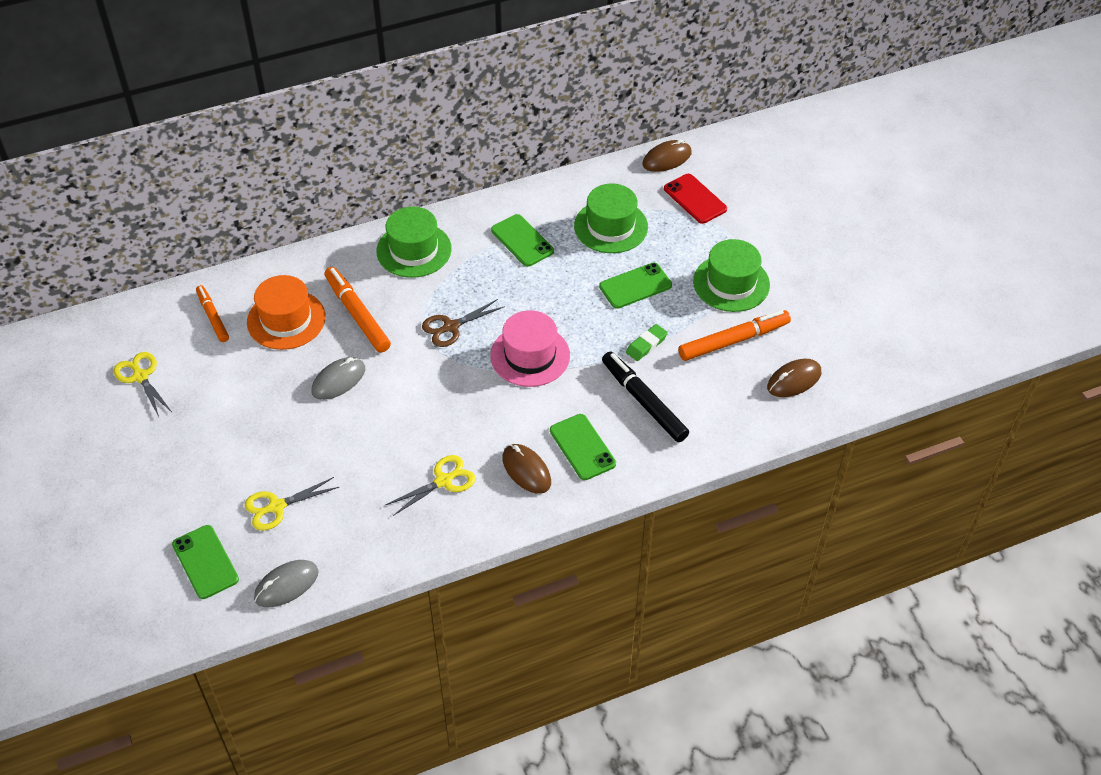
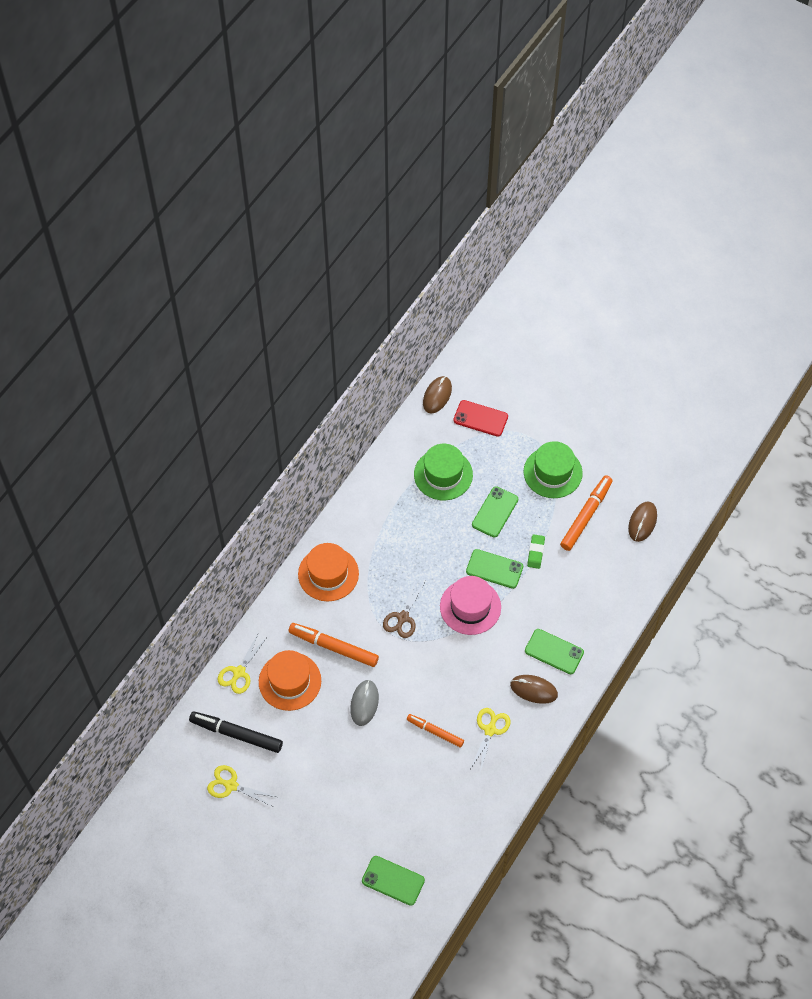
camera: 35 degrees left, 10 degrees up
orange marker [196,285,229,342] -> orange marker moved to [407,714,464,747]
yellow scissors [244,477,339,531] -> yellow scissors moved to [217,634,267,694]
grey mouse [254,560,319,607] -> none
green hat [376,207,452,278] -> orange hat [298,543,359,601]
green phone [491,214,554,267] -> green phone moved to [466,549,523,589]
black marker [602,352,689,442] -> black marker moved to [189,711,283,753]

